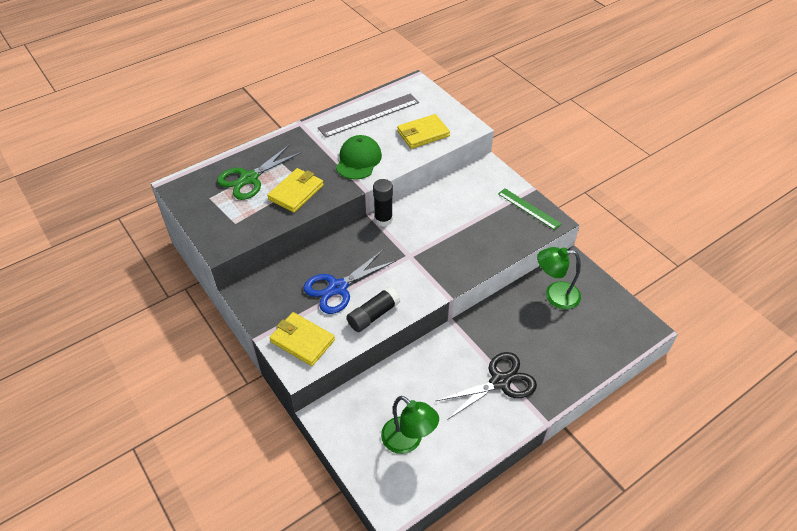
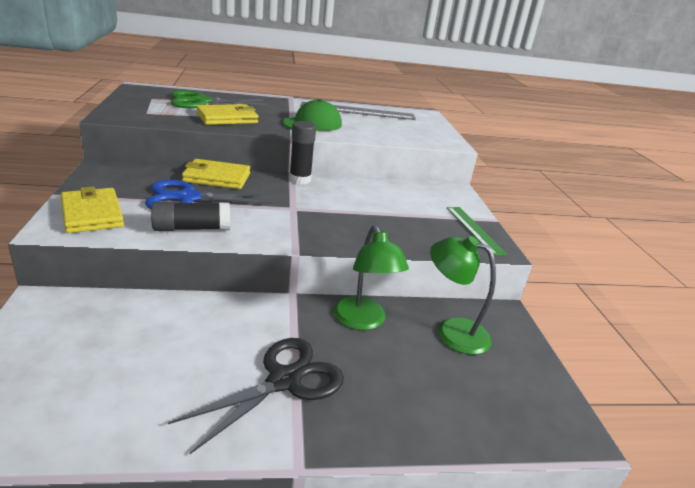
camera: 25 degrees right, 20 degrees down
green lamp [381,396,439,454] -> green lamp moved to [333,225,409,330]
yellow wallet [397,114,450,149] -> yellow wallet moved to [182,159,250,189]
black scissors [436,352,537,420] -> black scissors turned 45 degrees counterclockwise [168,338,344,454]

